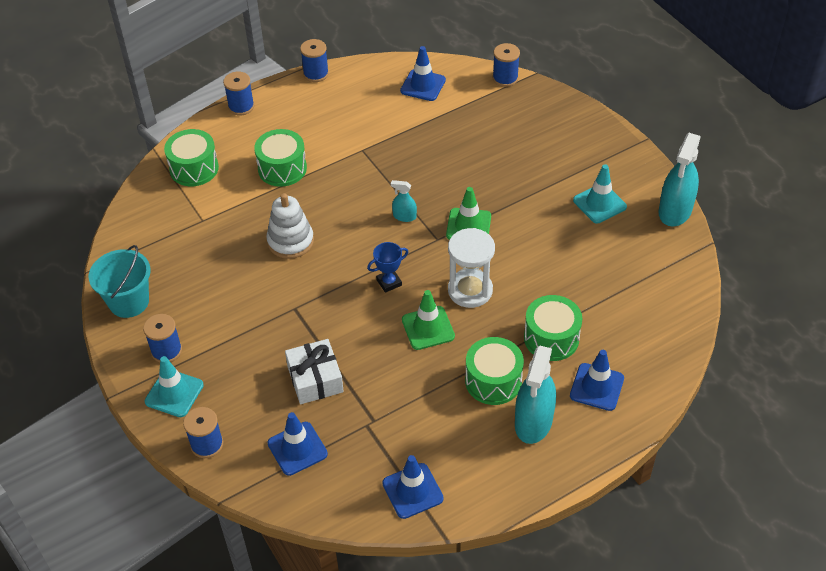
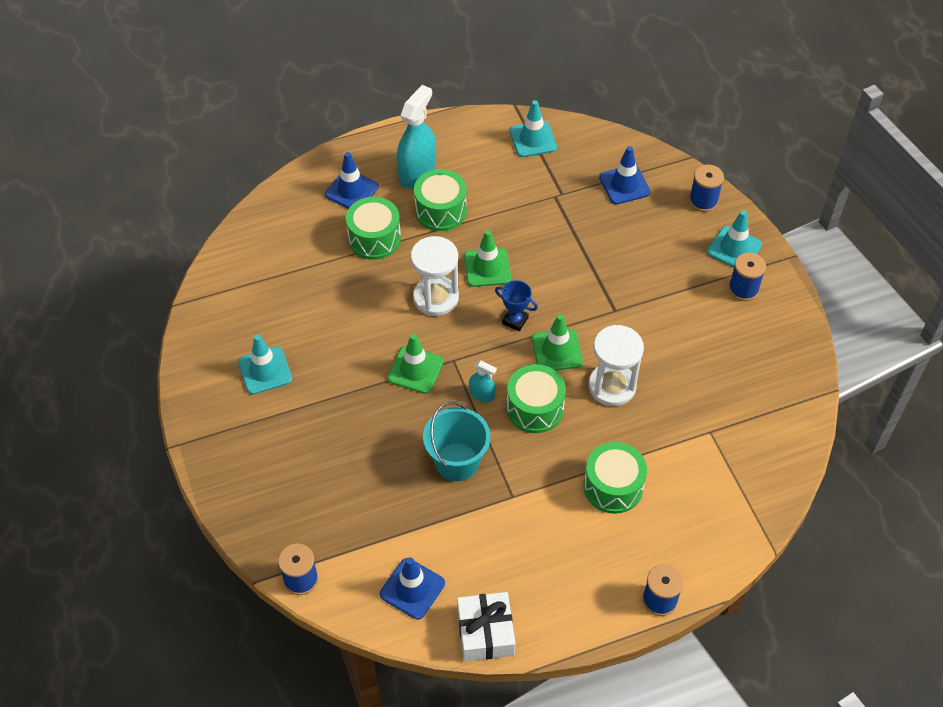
camera: 170 degrees left, 5 degrees up
turquoise bucket [89,245,151,318] -> turquoise bucket moved to [423,402,490,481]
green drum [164,129,219,186] -> green drum moved to [507,364,566,433]
white stacking toy [266,193,314,259] -> white hourglass [588,325,644,406]
white gift [285,339,344,404] -> white gift moved to [457,592,515,662]
blue spool [300,39,329,82] -> none
blue trophy [367,242,408,293] -> blue trophy turned 45 degrees clockwise [495,280,538,331]
blue traffic cone [382,455,444,519] -> turquoise traffic cone [510,100,557,157]
turquoise spray bottle [658,133,701,226] -> none
none -> green traffic cone [532,314,583,371]

